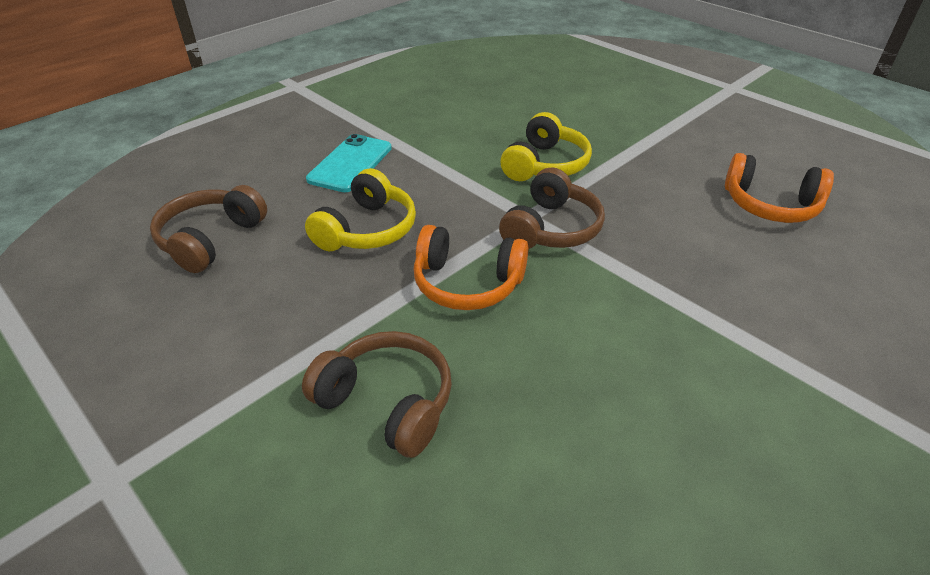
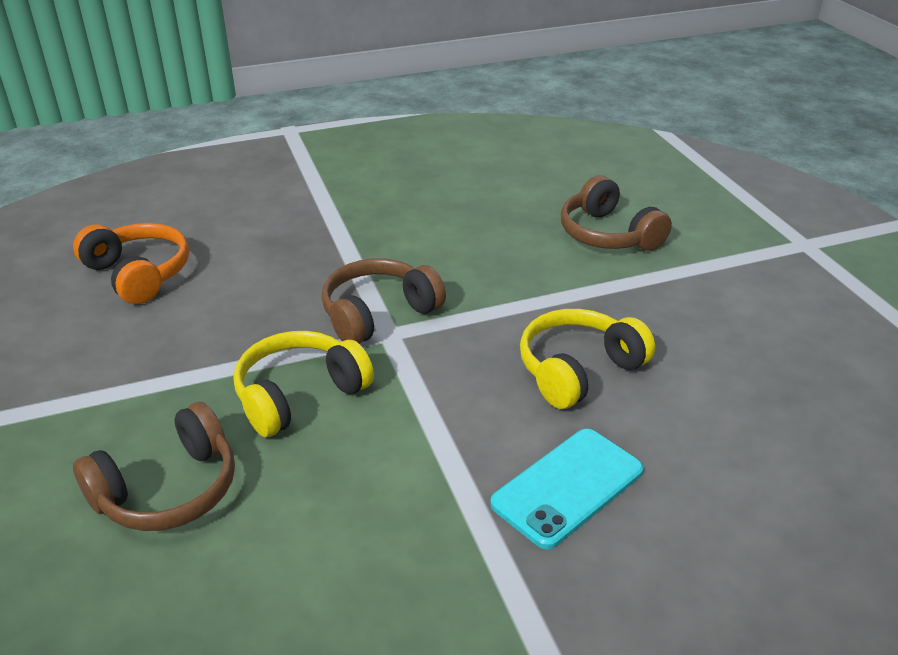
camera: 155 degrees left, 5 degrees down
brown headphones [150,185,267,273] -> brown headphones moved to [73,402,235,531]
orange headphones [414,225,528,310] -> none

